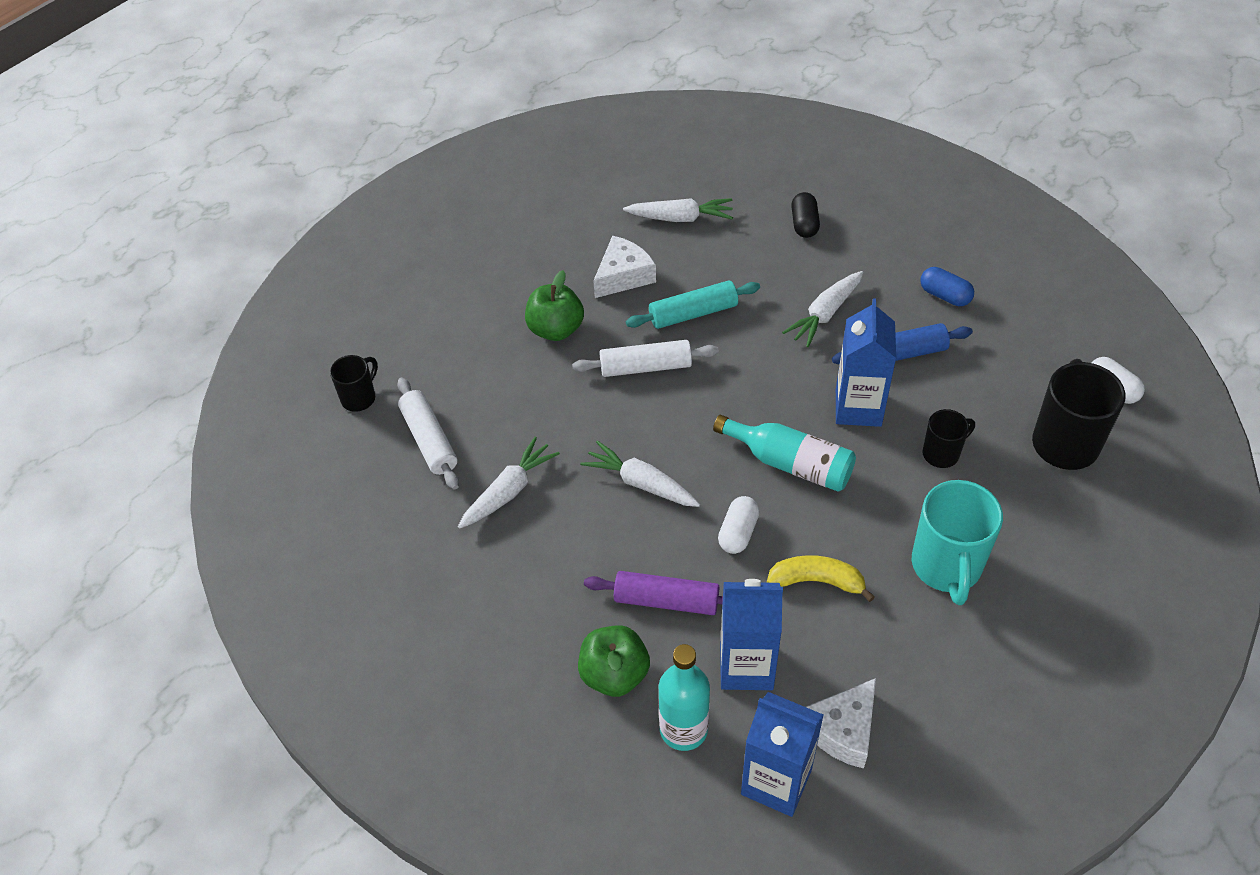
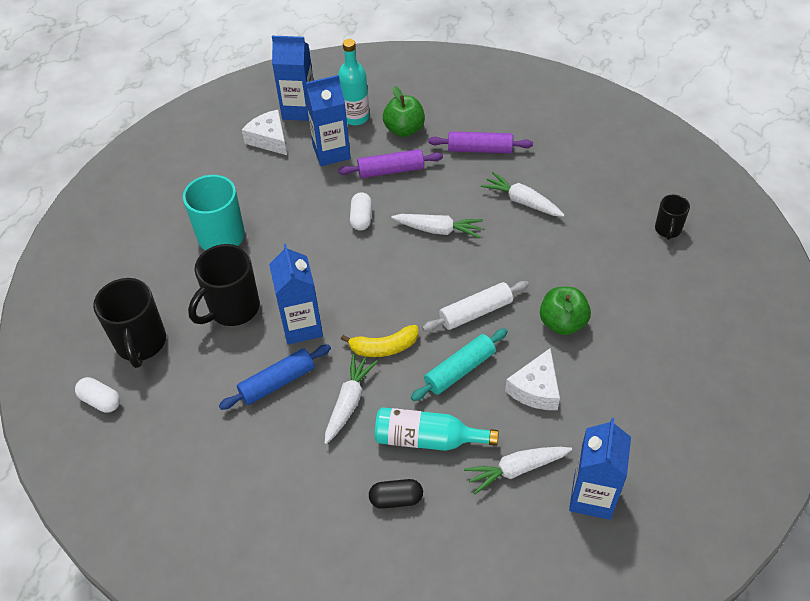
camera: 160 degrees right, 0 degrees up
white rolling pin [397,377,459,490] -> none
white carrot [458,437,560,529] -> white carrot turned 105 degrees clockwise [481,172,565,217]
turquoise bottle [713,415,856,492] -> turquoise bottle moved to [375,407,499,451]
yellow banana [767,555,875,602] -> yellow banana moved to [341,325,418,357]
black capsule [791,192,820,238] -> black capsule turned 75 degrees counterclockwise [369,479,423,509]
white cheese [806,678,876,769] -> white cheese turned 60 degrees counterclockwise [242,110,287,155]
blue capsule [920,267,974,306] -> none
black mug [922,409,975,468] -> black mug [188,244,260,326], size x1.81
none -> purple rolling pin [428,132,533,153]
none -> blue carton [569,418,631,520]

